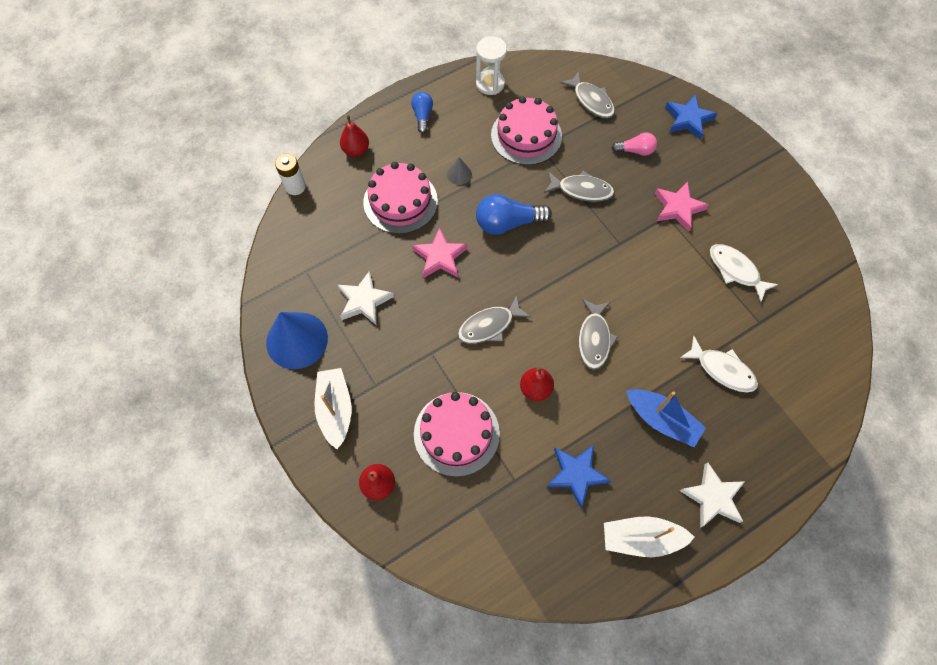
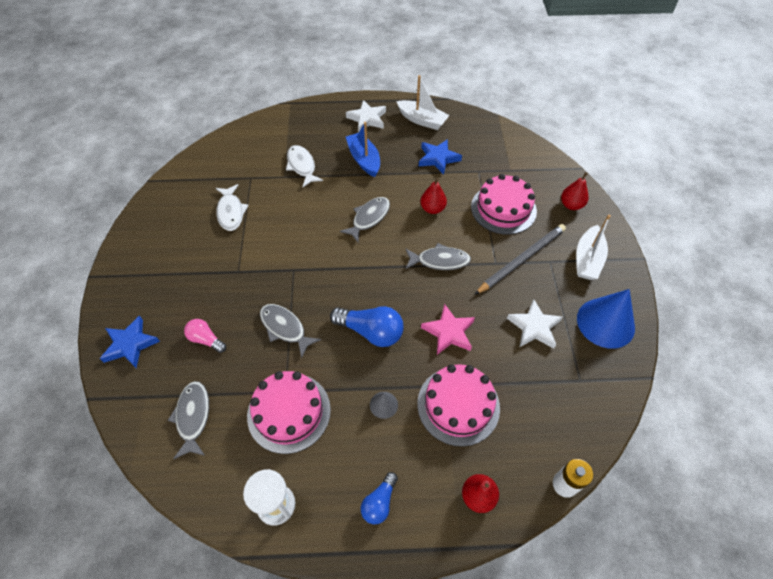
camera: 150 degrees left, 10 degrees down
pink star [655,182,709,232] -> none
none -> grey pencil [474,224,566,295]

